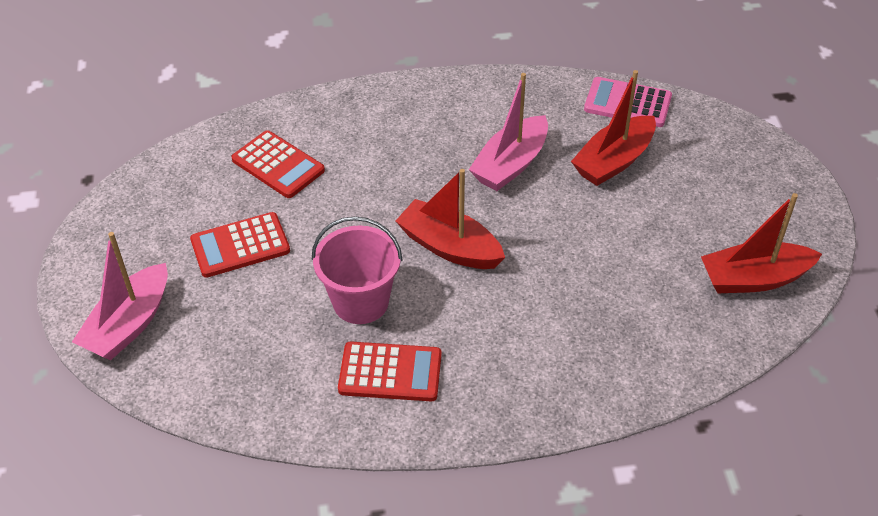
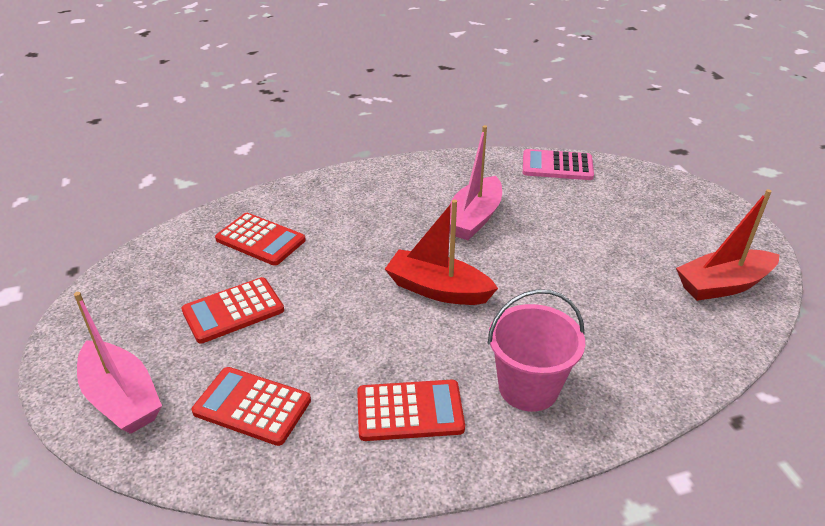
camera: 10 degrees left, 10 degrees down
pink boat [72,232,168,360] -> pink boat turned 60 degrees counterclockwise [74,292,162,434]
pink bucket [312,216,402,324] -> pink bucket moved to [488,289,585,412]
red boat [571,70,656,186] -> none
none -> red calculator [192,367,311,446]

